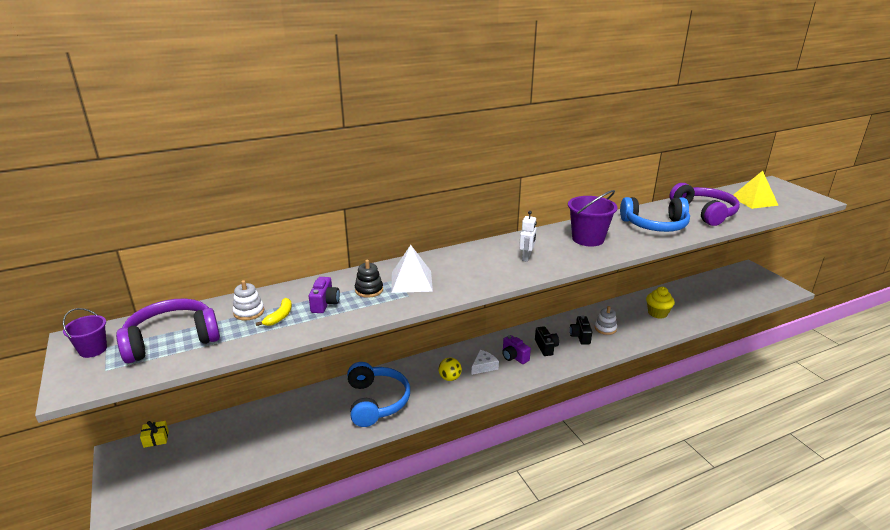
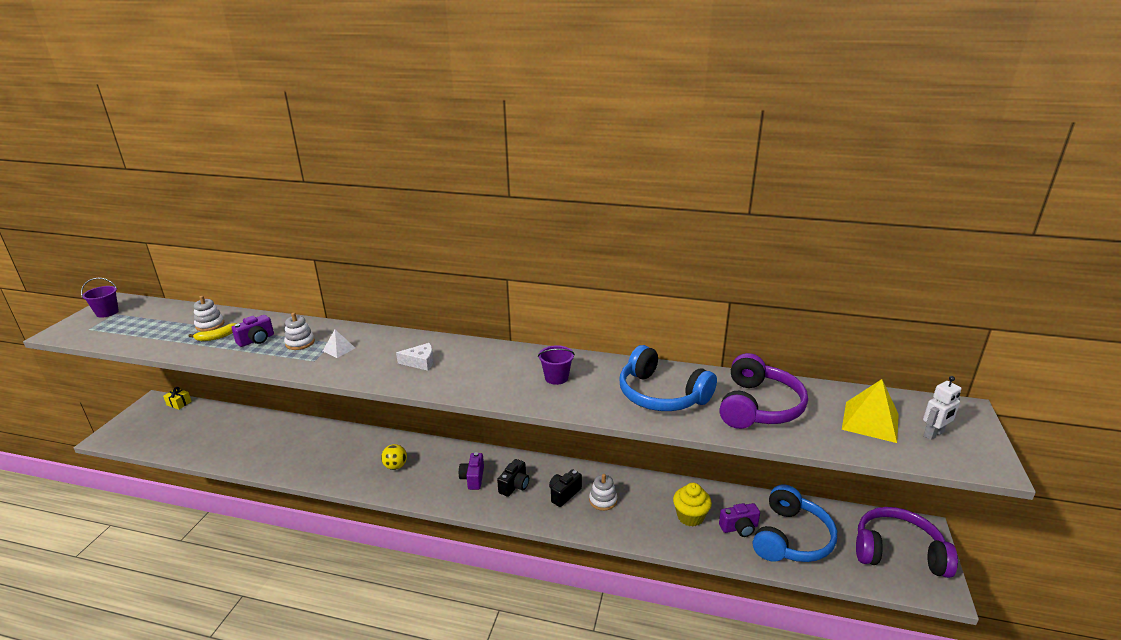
camera: 40 degrees right, 0 degrees up
purple headphones [116,298,220,363] -> purple headphones moved to [856,507,958,578]
blue headphones [347,362,410,427] -> blue headphones moved to [753,484,837,562]
black stacking toy [355,260,383,298] -> white stacking toy [284,312,315,350]
white pyramid [391,245,433,293] -> white pyramid [323,330,355,358], size x0.55
white cheese [472,350,499,375] -> white cheese moved to [396,343,434,371]
white robot [519,211,537,262] -> white robot moved to [923,376,962,440]
purple bucket [568,190,618,246] -> purple bucket [538,345,575,385], size x0.58
none -> purple camera [719,503,760,537]

